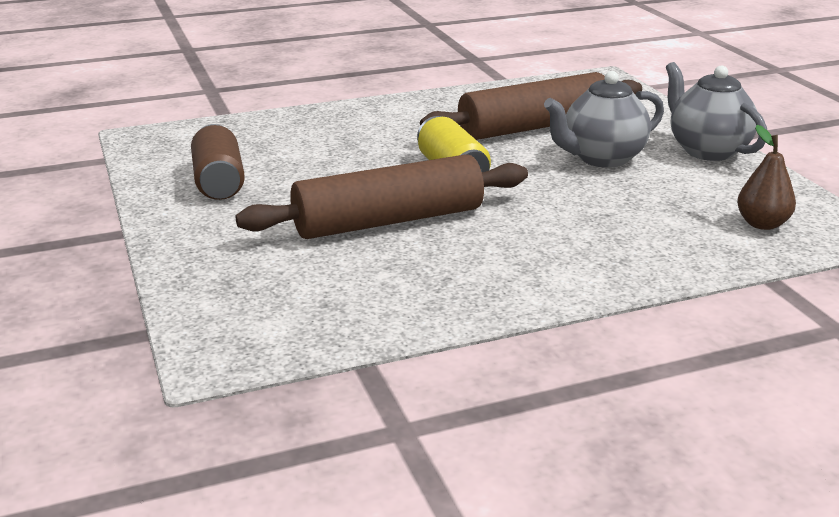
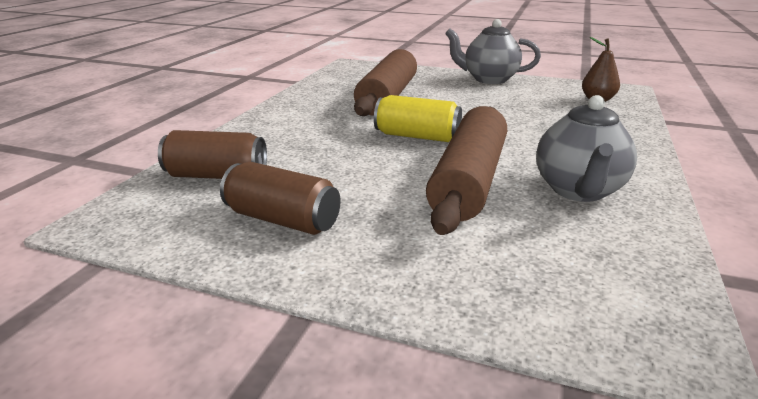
camera: 50 degrees left, 0 degrees up
grey teapot [544,71,664,168] -> grey teapot moved to [536,95,637,202]
none -> brown can [158,130,267,179]

